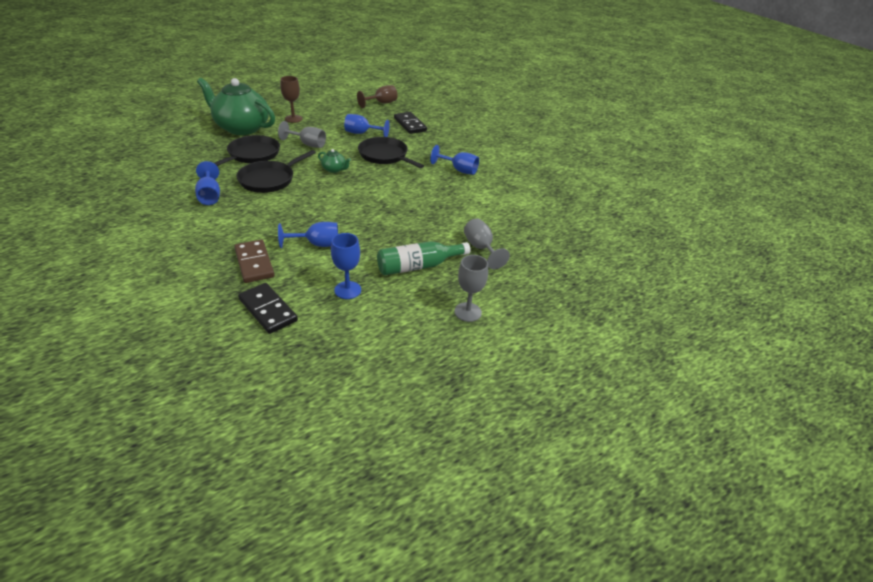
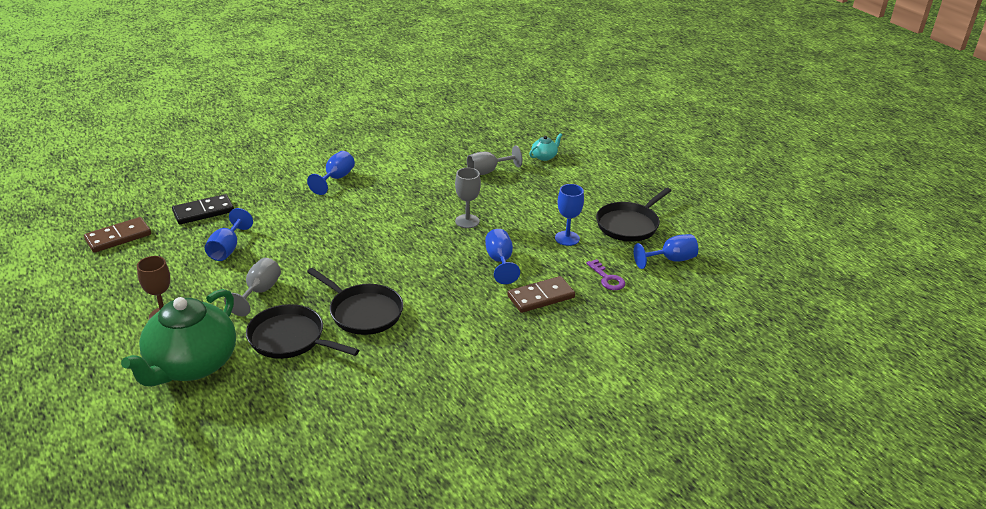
camera: 90 degrees left, 5 degrees down
blue goblet [195,161,220,205] -> blue goblet moved to [633,234,698,269]
black domino [238,283,298,334] -> purple key [586,259,625,290]
green teapot [318,149,351,173] -> none
brown goblet [357,85,397,108] -> brown domino [84,217,151,253]
black pan [358,137,424,168] -> black pan moved to [596,187,672,242]
green bottle [377,241,470,276] -> none
grey goblet [454,255,488,322] -> grey goblet moved to [455,168,481,228]
none -> turquoise teapot [529,133,562,161]

